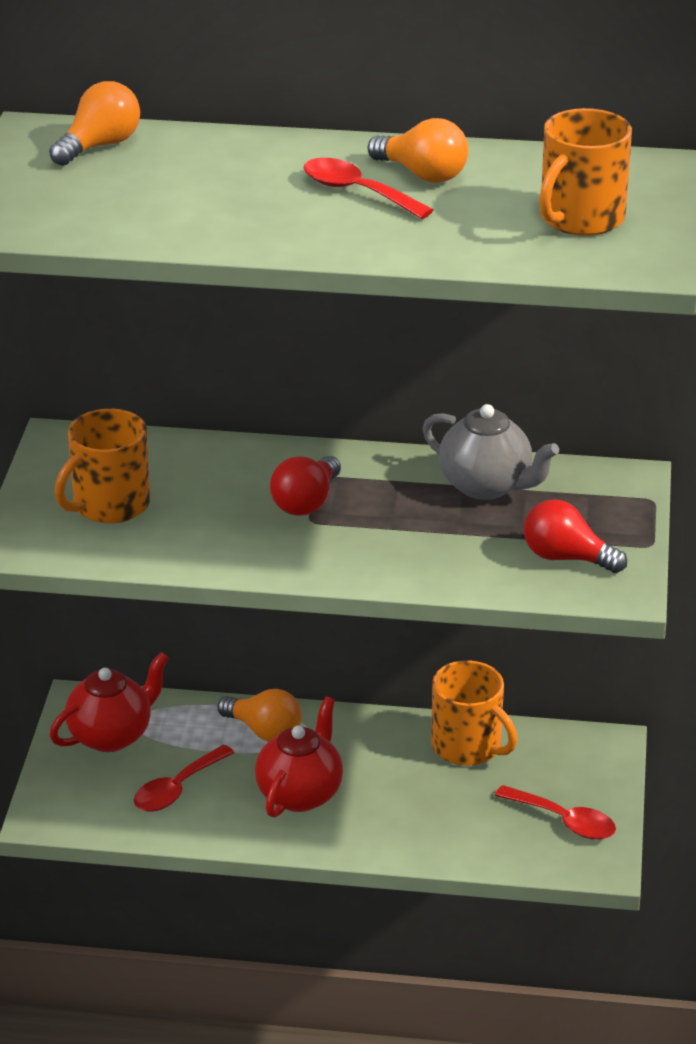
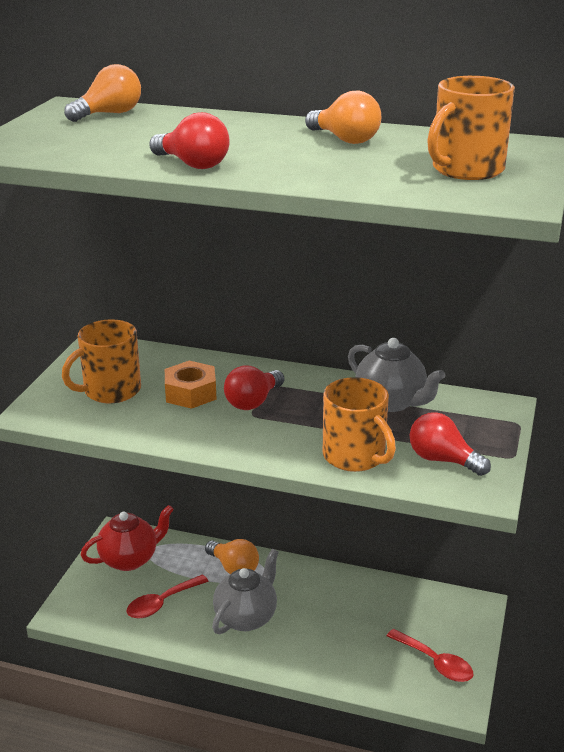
camera: 10 degrees right, 5 degrees down
red teapot [255,696,343,818] -> grey teapot [212,549,279,634]
red spoon [304,158,433,219] -> none
orange mug [431,660,517,766] -> orange mug moved to [323,377,396,472]
none -> red light bulb [149,112,229,169]
none -> orange nut [165,361,217,409]

